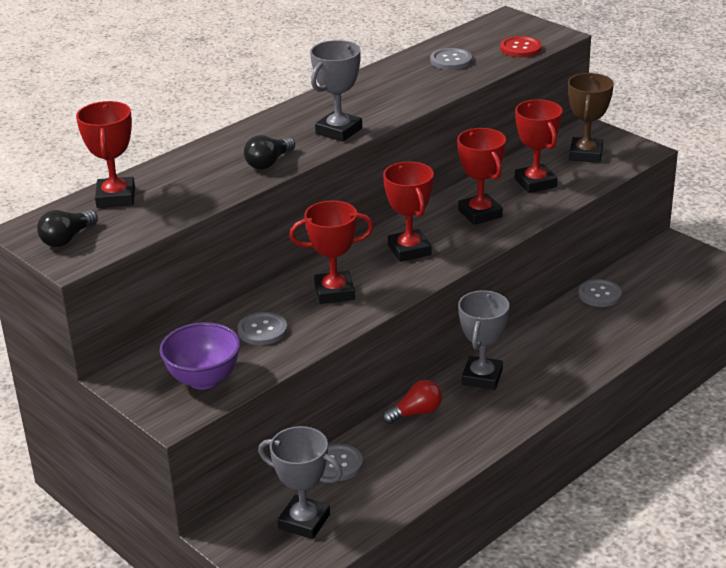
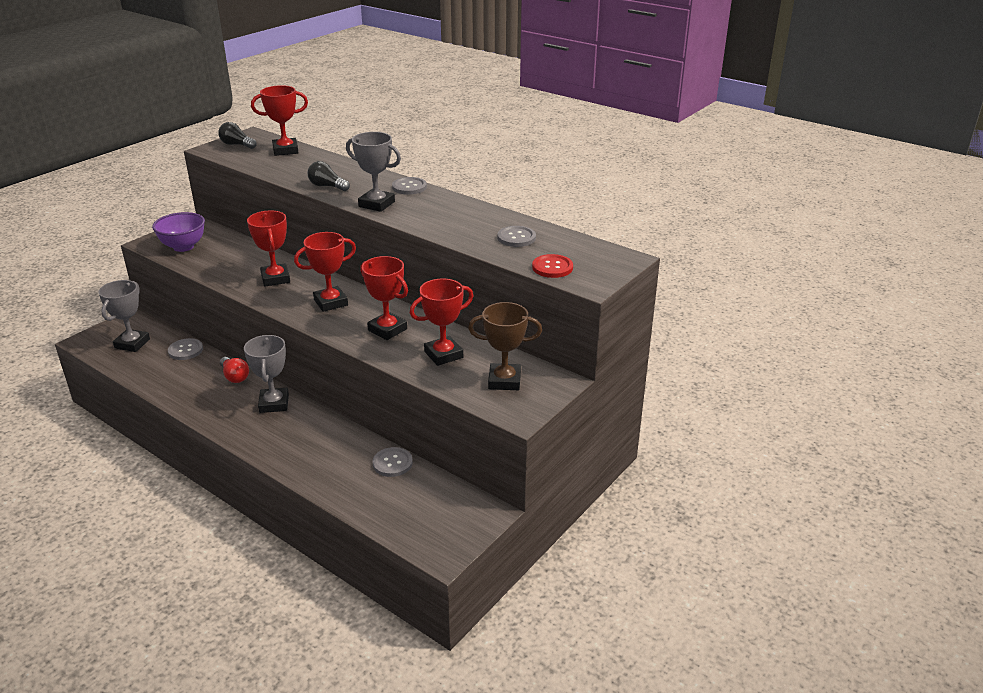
camera: 80 degrees right, 0 degrees up
grey button [238,312,287,345] -> grey button moved to [392,177,427,195]
red trophy [457,128,506,225] -> red trophy turned 75 degrees clockwise [360,256,408,340]
grey trophy [458,290,509,390] -> grey trophy turned 75 degrees clockwise [244,335,289,413]

